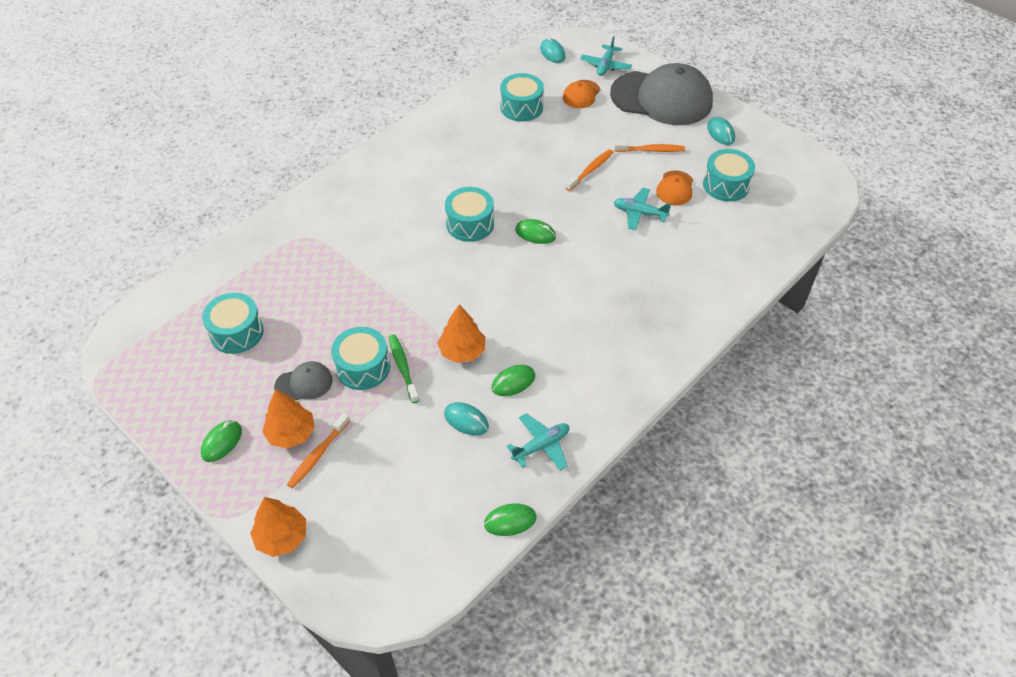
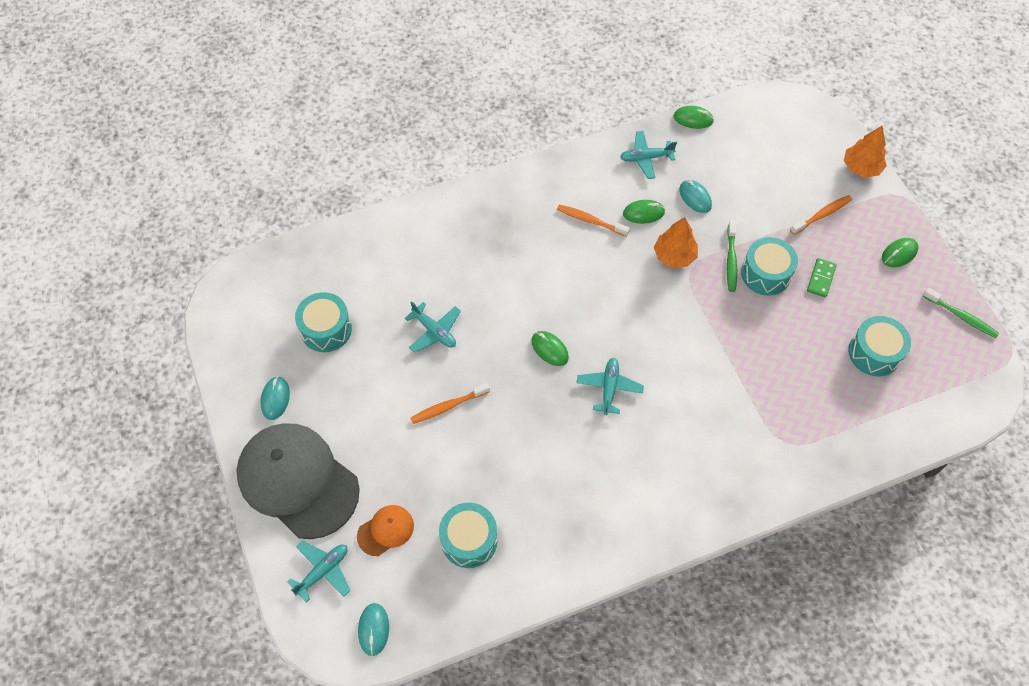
camera: 155 degrees left, 10 degrees up
orange tree [262,389,315,449] -> none
grey cap [274,361,333,400] -> green domino [807,258,836,297]
turquoise drum [445,187,494,242] -> turquoise plane [577,358,644,415]
orange toothbrush [614,142,685,152] -> orange toothbrush moved to [557,204,630,237]
orange cap [656,170,693,205] -> none
none -> green toothbrush [923,288,999,338]

